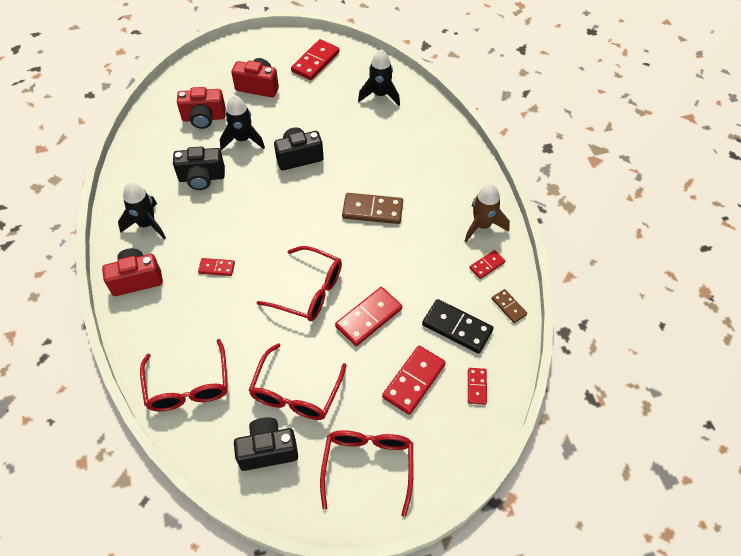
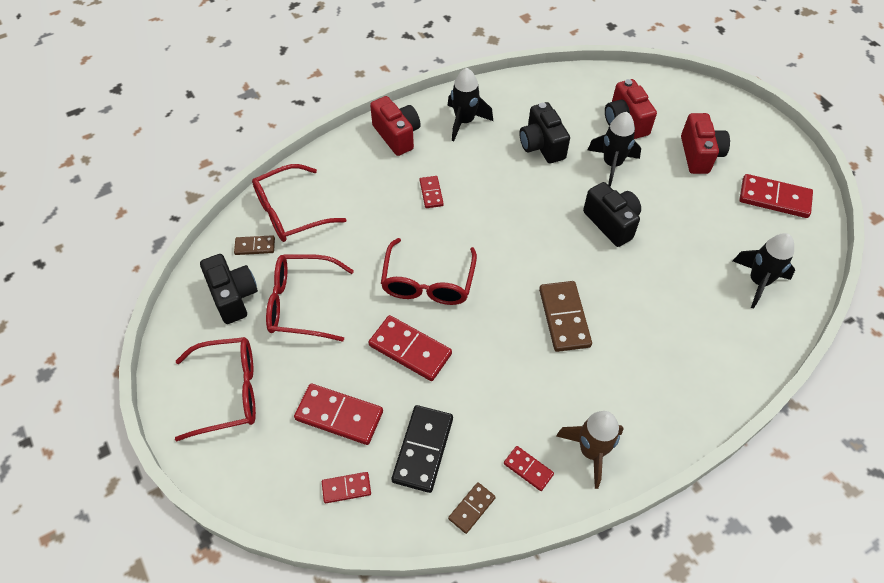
camera: 75 degrees right, 0 degrees up
none -> brown domino [234,235,275,255]

